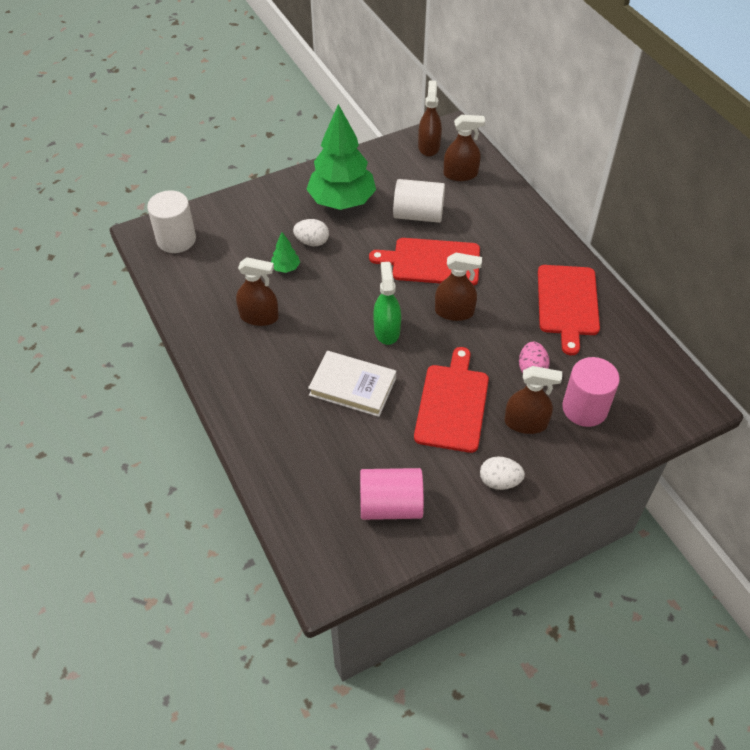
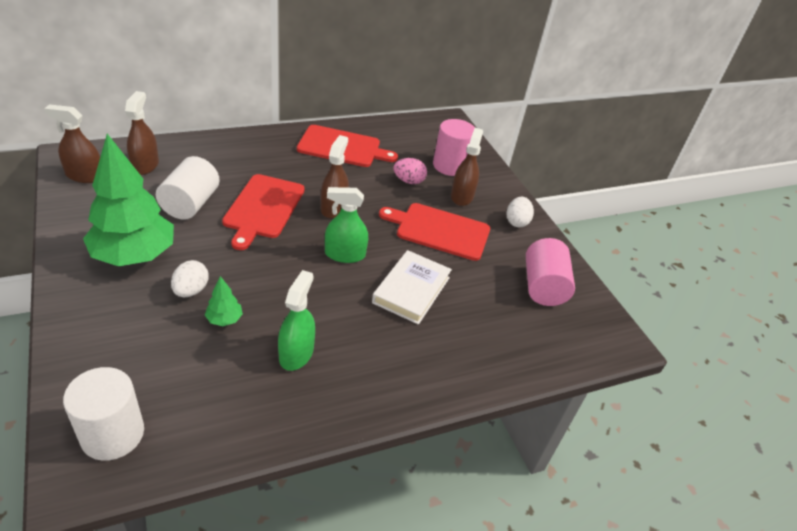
camera: 90 degrees left, 10 degrees down
brown spray bottle [236,257,279,326] -> green spray bottle [278,270,315,371]

